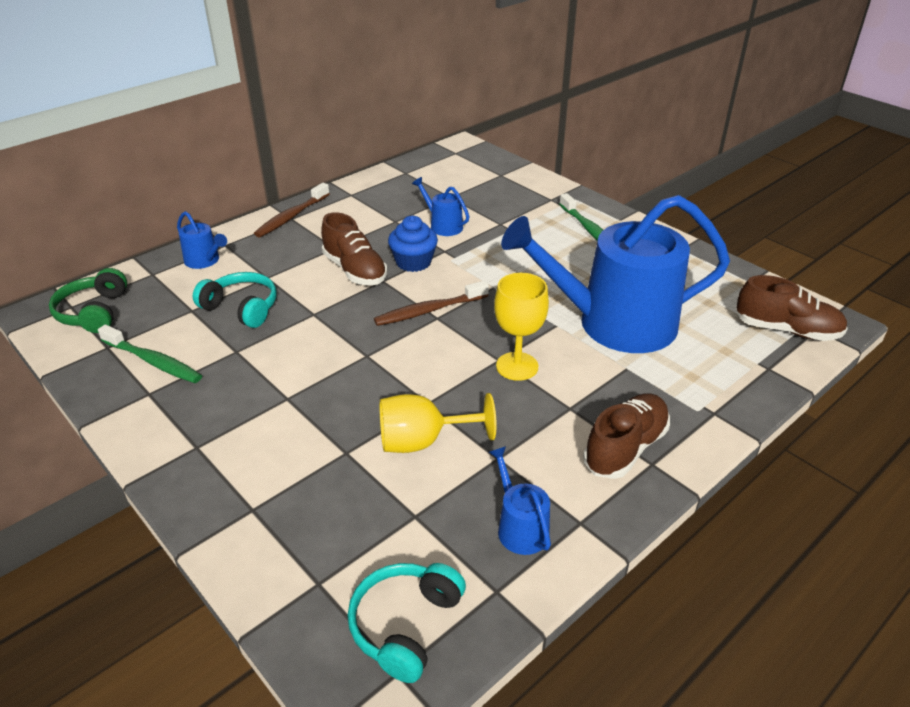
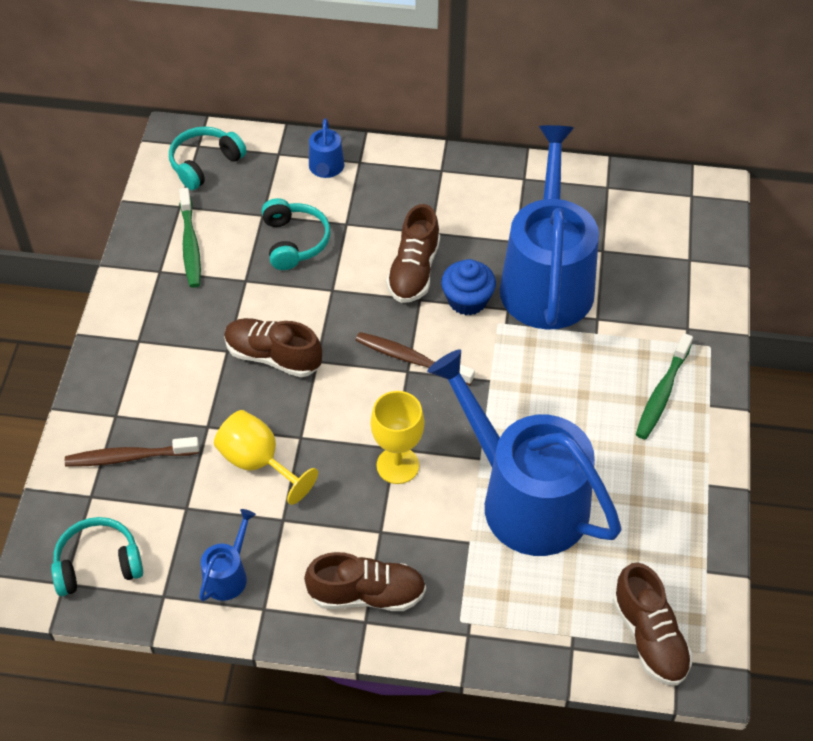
camera: 50 degrees right, 15 degrees up
green headphones [49,268,127,333] -> turquoise headphones [169,126,247,190]
brown toothbrush [254,183,330,237] -> brown toothbrush moved to [65,437,199,467]
blue watering can [412,177,470,236] -> blue watering can [500,125,599,330], size x2.49
none -> brown shoe [224,318,322,378]

